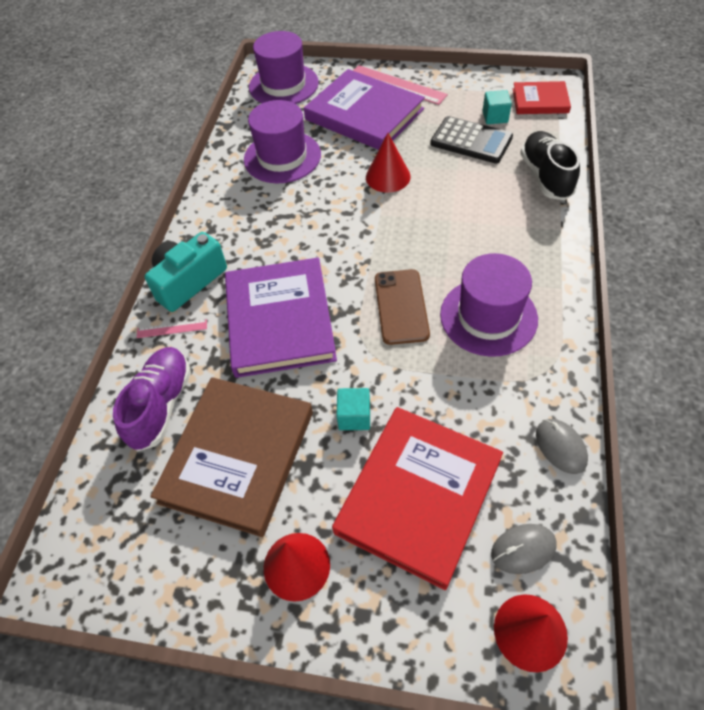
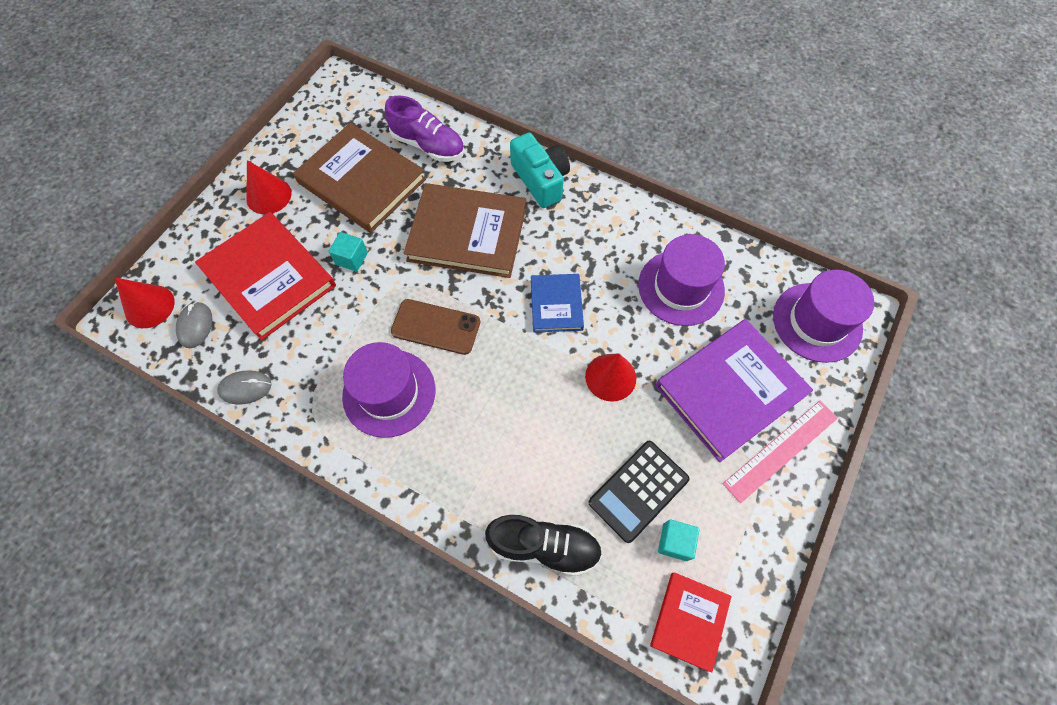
camera: 105 degrees right, 10 degrees up
pink ruler [137,319,207,338] -> none
purple book [225,258,337,378] -> brown book [404,183,526,278]
none -> blue book [531,274,584,333]

